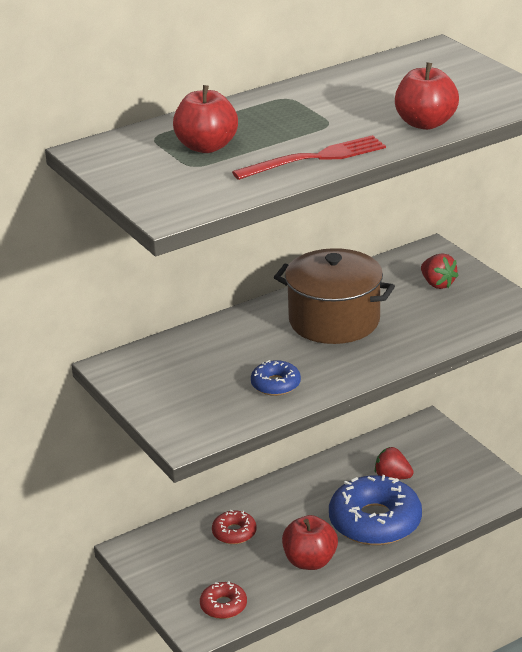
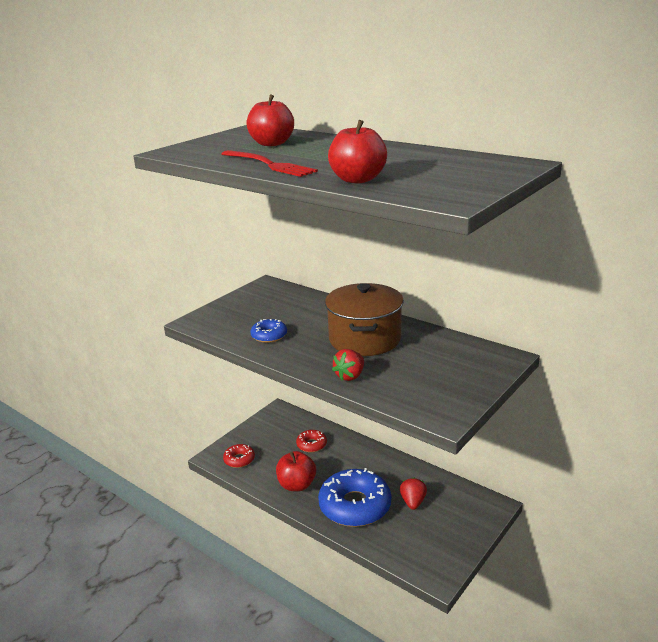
camera: 70 degrees right, 5 degrees down
red strawberry [421,253,459,289] -> red strawberry moved to [332,349,364,381]

